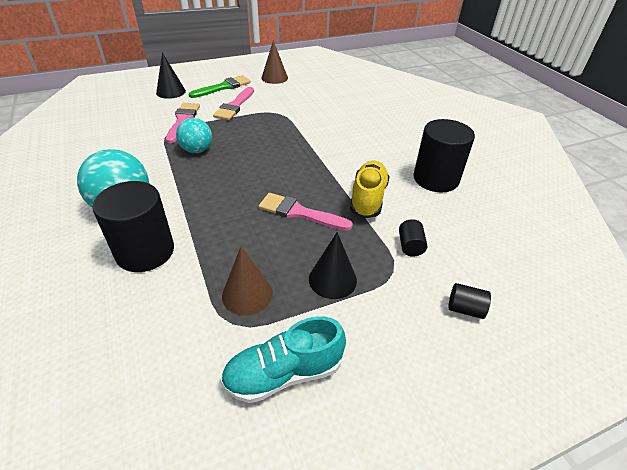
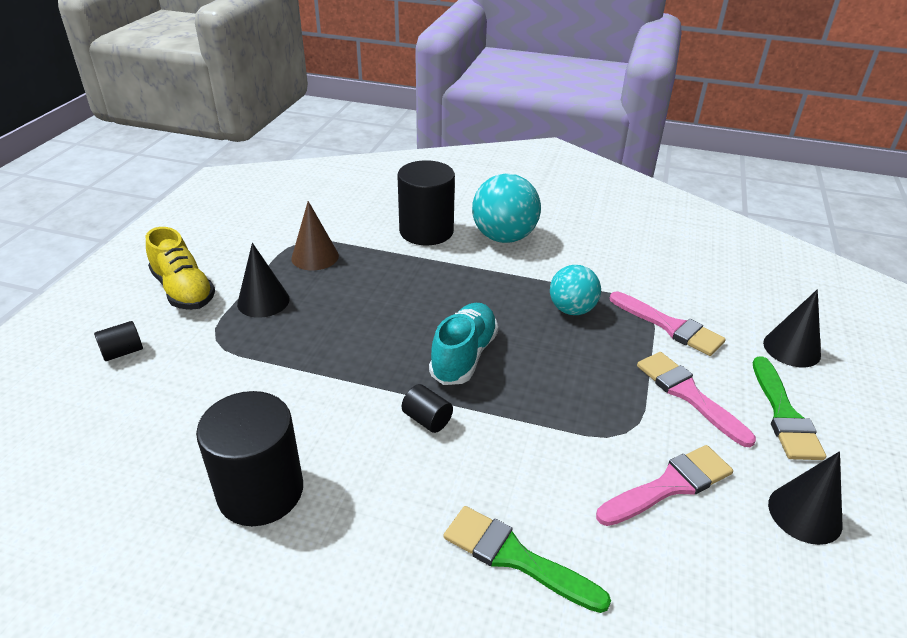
camera: 130 degrees right, 5 degrees down
turquoise shoe [221,317,346,403] -> turquoise shoe moved to [429,303,498,385]
pink brush [259,193,353,231] -> pink brush moved to [596,445,733,526]
brown cone [262,41,288,84] -> black cone [768,451,843,545]
yellow shoe [350,161,390,219] -> yellow shoe moved to [146,227,215,310]
black cylinder [399,219,427,257] -> black cylinder moved to [402,384,453,433]
none -> green brush [444,506,611,613]

